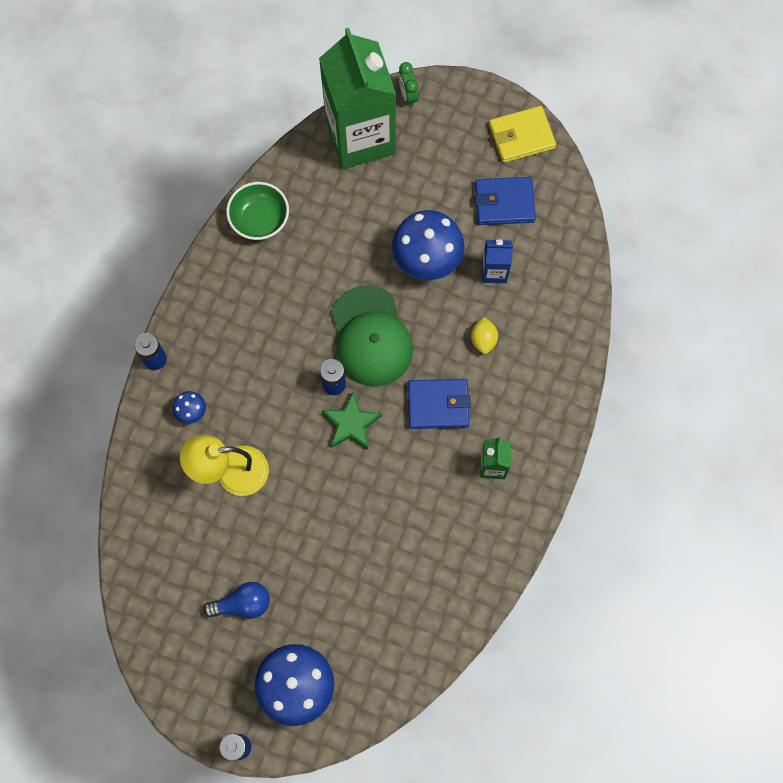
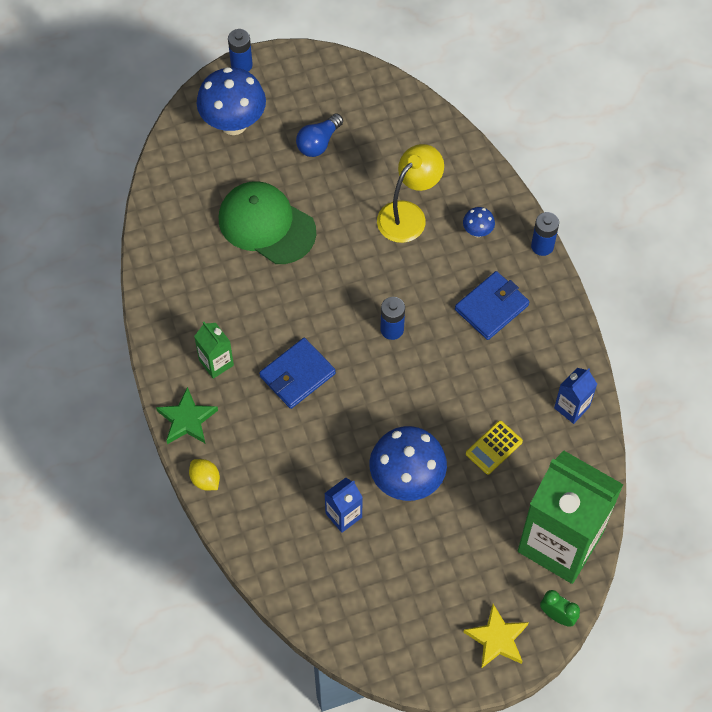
camera: 140 degrees right, 10 degrees down
green bowl [226,182,289,240] -> blue carton [554,368,597,424]
green star [322,392,382,449] -> green star moved to [156,387,218,444]
green cap [331,285,413,387] -> green cap moved to [219,181,316,264]
yellow lemon [471,317,498,354] -> yellow lemon moved to [189,459,220,490]
blue wallet [475,177,536,225] -> blue wallet moved to [455,271,529,340]
yellow wallet [489,106,556,163] -> none
none -> yellow star [463,604,529,669]
none -> yellow calculator [466,421,523,474]

